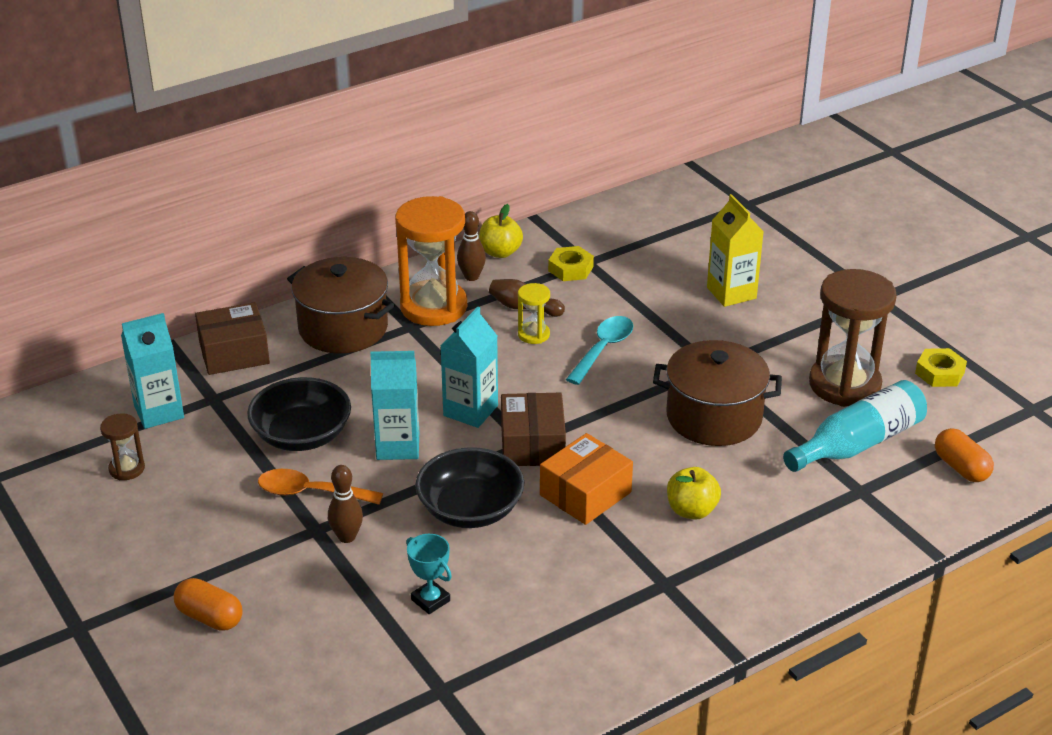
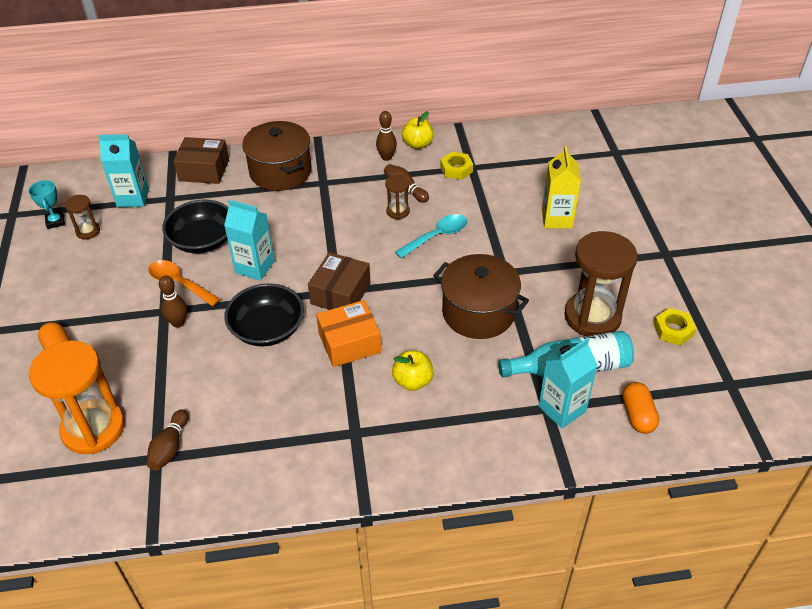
camera: 25 degrees right, 10 degrees up
orange hourglass [395,196,467,326] -> orange hourglass moved to [29,341,125,454]
turquoise trophy [406,534,452,614] -> turquoise trophy moved to [28,180,65,229]
turquoise carton [441,307,498,428] -> turquoise carton moved to [538,338,598,428]
yellow hourglass [518,283,550,344] -> brown hourglass [385,175,410,219]
none -> brown bowling pin [147,409,188,471]

